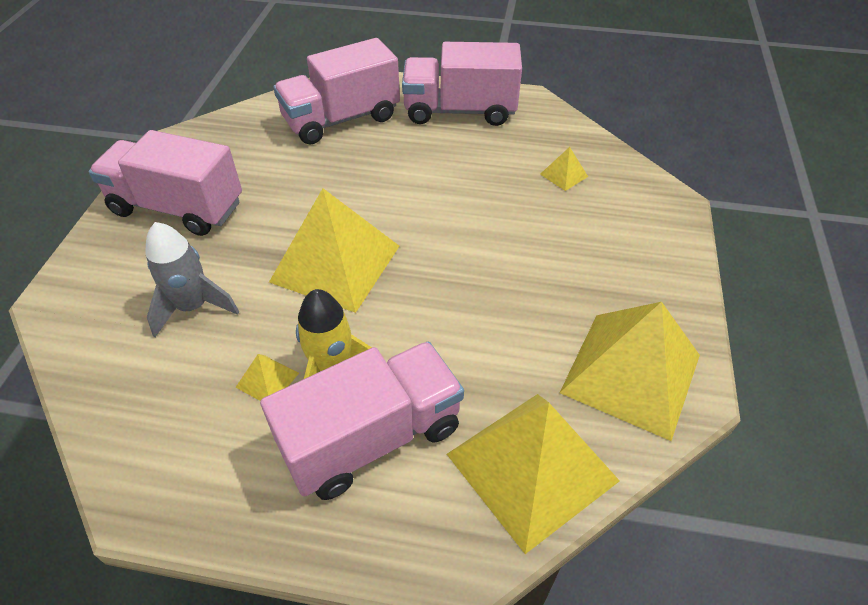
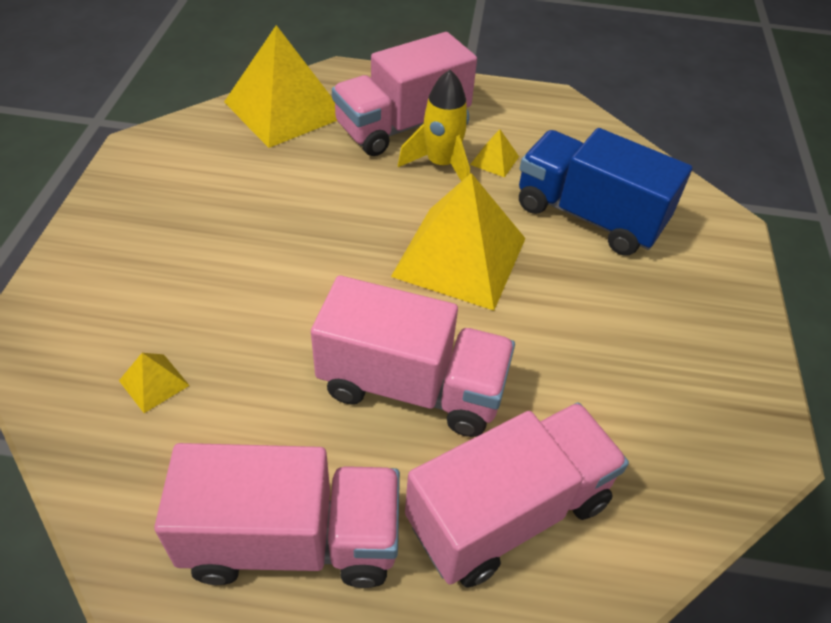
camera: 175 degrees right, 0 degrees up
pink truck [88,130,242,236] -> pink truck moved to [311,275,515,437]
grey rocket [145,222,239,337] -> blue truck [519,128,692,256]
yellow pyramid [560,302,700,441] -> none

